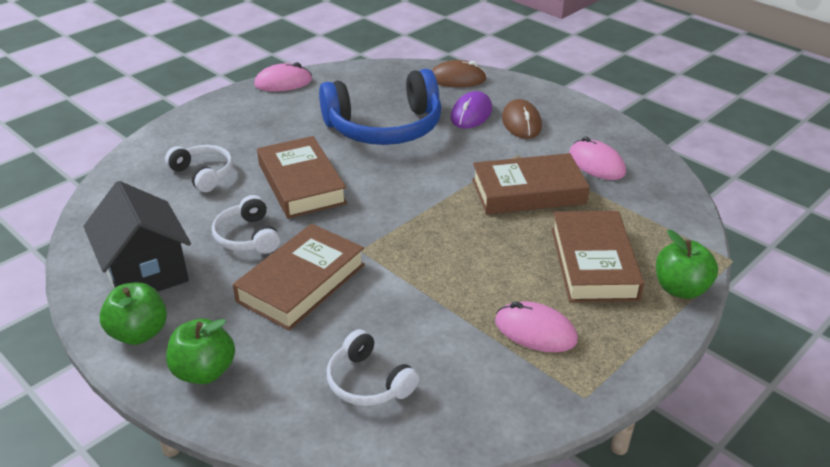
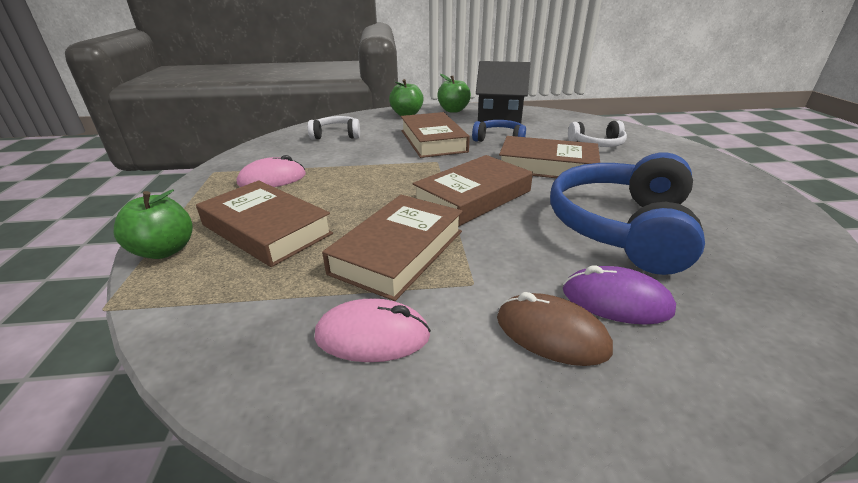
camera: 130 degrees right, 5 degrees down
white headphones [212,195,280,254] -> blue headphones [472,120,526,142]
pink mouse [254,62,312,91] -> none
brown mouse [432,60,487,87] -> none
purple mouse [451,91,492,129] -> purple mouse turned 45 degrees counterclockwise [563,266,676,325]
none -> brown book [413,155,533,227]

